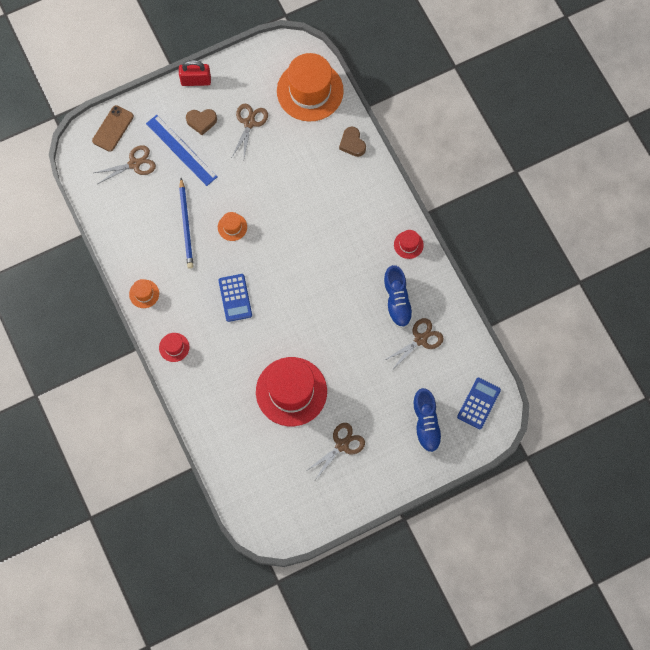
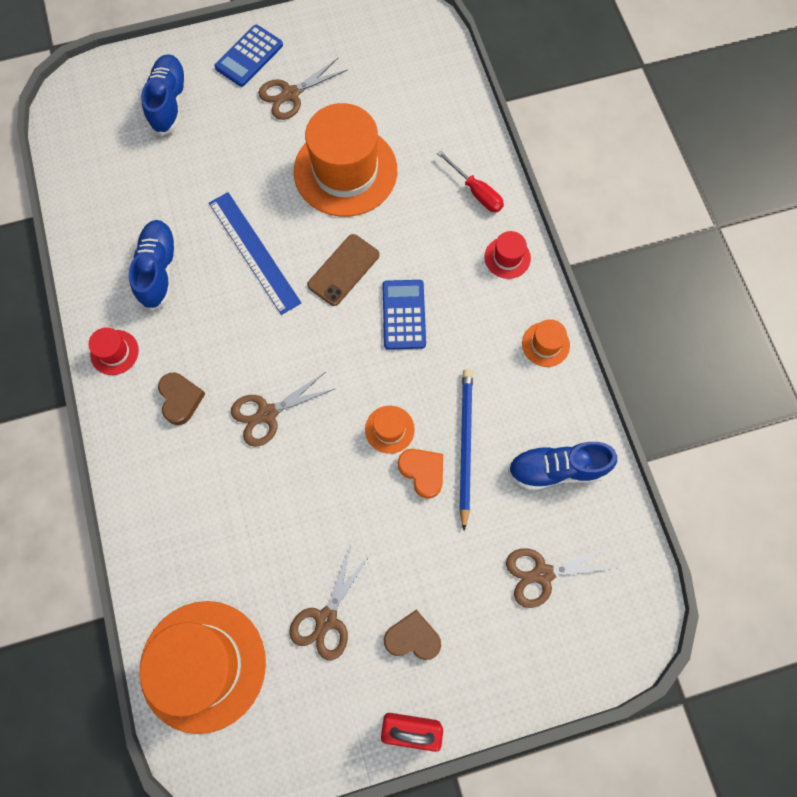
camera: 170 degrees left, 0 degrees up
brown phone [92,105,134,152] -> brown phone moved to [307,234,379,306]
blue ruler [146,115,218,186] -> blue ruler moved to [209,192,301,315]
red hat [256,357,327,426] -> orange hat [294,103,397,217]
brown heart [339,127,366,157] -> brown heart moved to [158,373,205,425]
brown scissors [383,318,444,370] -> brown scissors moved to [231,372,334,447]
blue calculator [457,378,501,429] -> blue calculator moved to [214,25,283,87]
none -> orange heart [398,449,443,499]
none -> red screwdriver [437,150,504,212]
none -> blue shoe [508,442,617,490]

